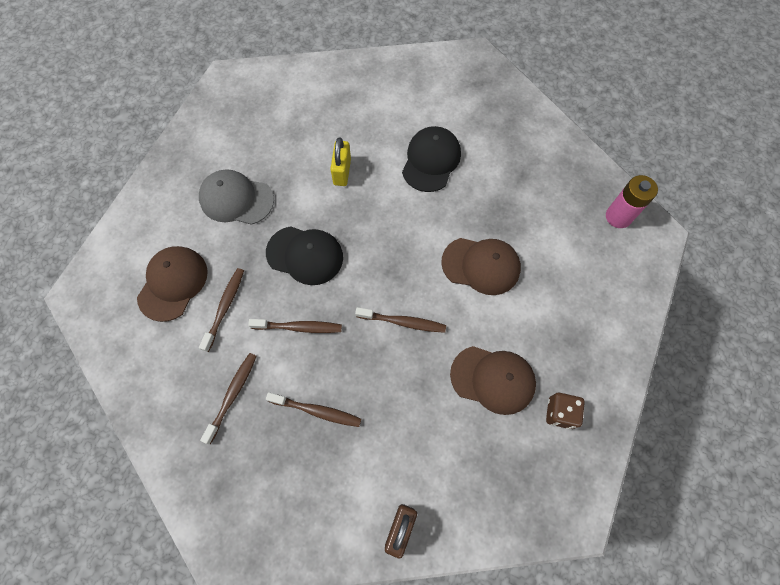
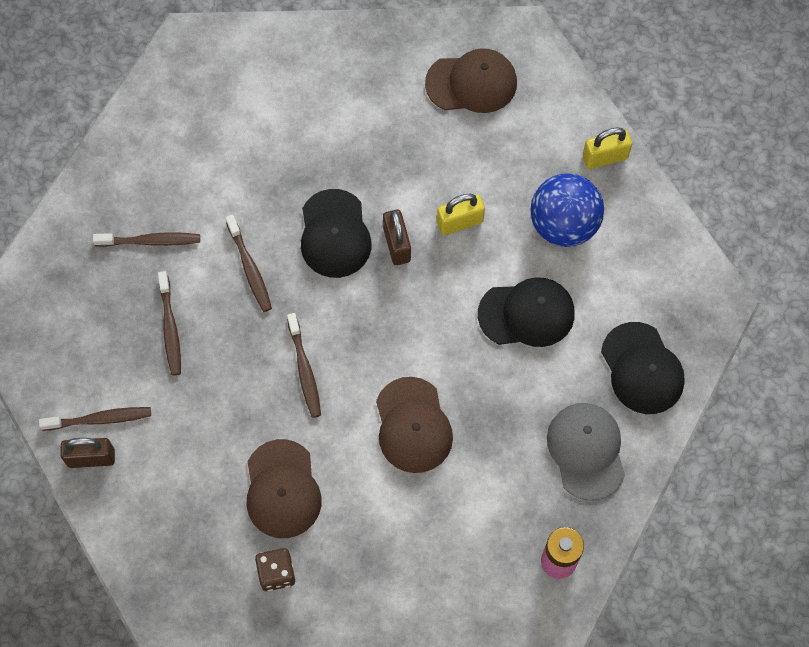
camera: 65 degrees right, 0 degrees up
brown cap [137,246,208,322] -> brown cap moved to [425,48,517,113]
grey cap [199,169,274,225] -> grey cap moved to [547,403,625,501]
brown toothbrush [199,268,244,352] -> brown toothbrush moved to [39,407,151,431]
none -> brown padlock [383,209,411,265]
none -> blue ball [531,173,604,247]
none -> yellow padlock [583,127,632,169]
none -> black cap [601,322,685,414]

